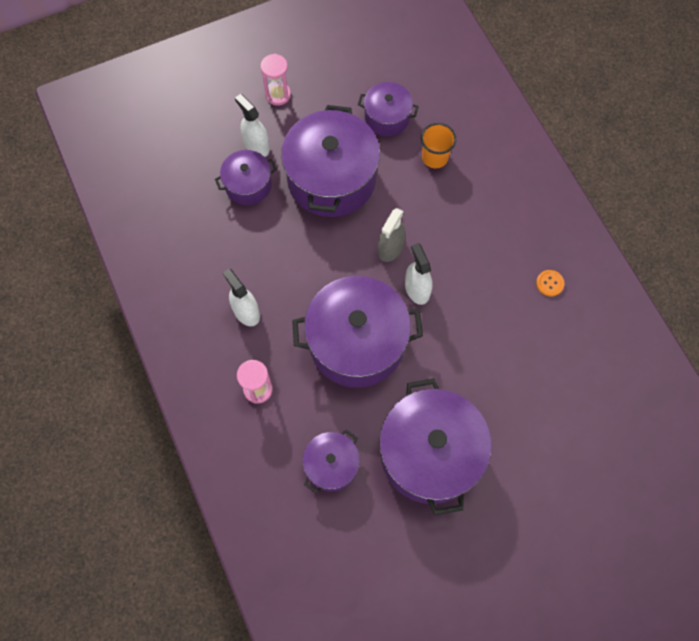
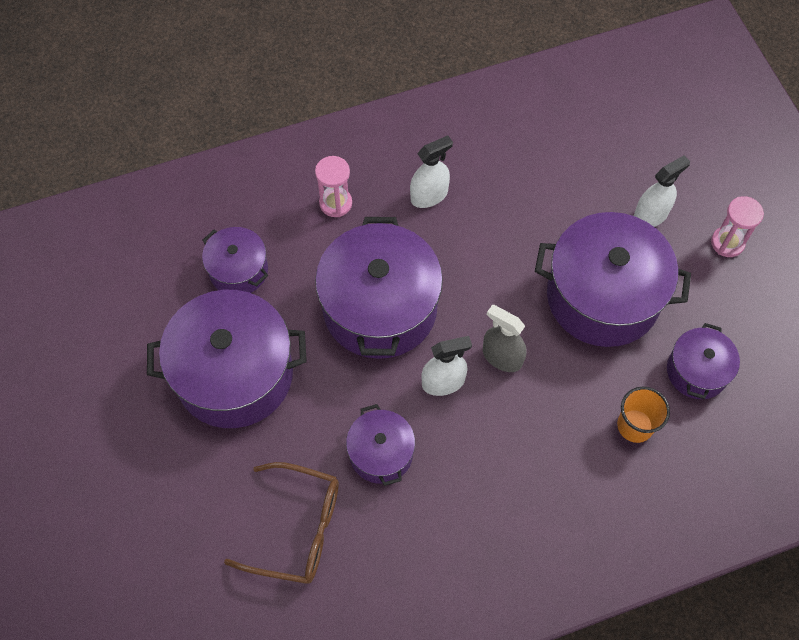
camera: 95 degrees right, 5 degrees down
purple pot [215,150,277,205] -> purple pot moved to [346,404,415,486]
orange button [536,270,564,296] -> none
none -> brown glasses [224,462,339,584]

